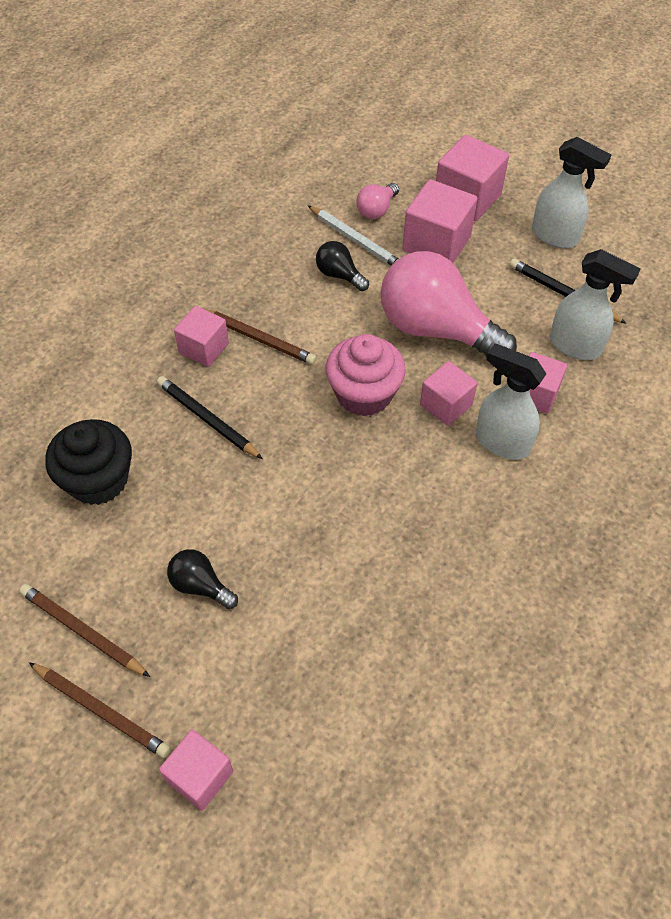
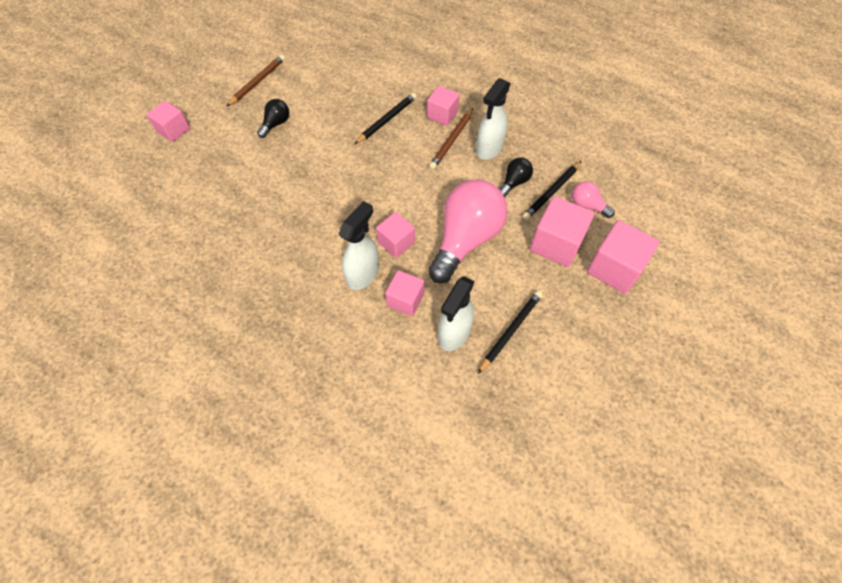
camera: 90 degrees right, 5 degrees up
brown pencil [29,662,171,758] -> none
black cupcake [45,419,132,505] -> none
white pencil [307,205,399,266] -> black pencil [522,161,581,220]
pink cupcake [326,334,406,416] -> none
white spray bottle [532,137,611,248] -> white spray bottle moved to [476,78,511,160]

